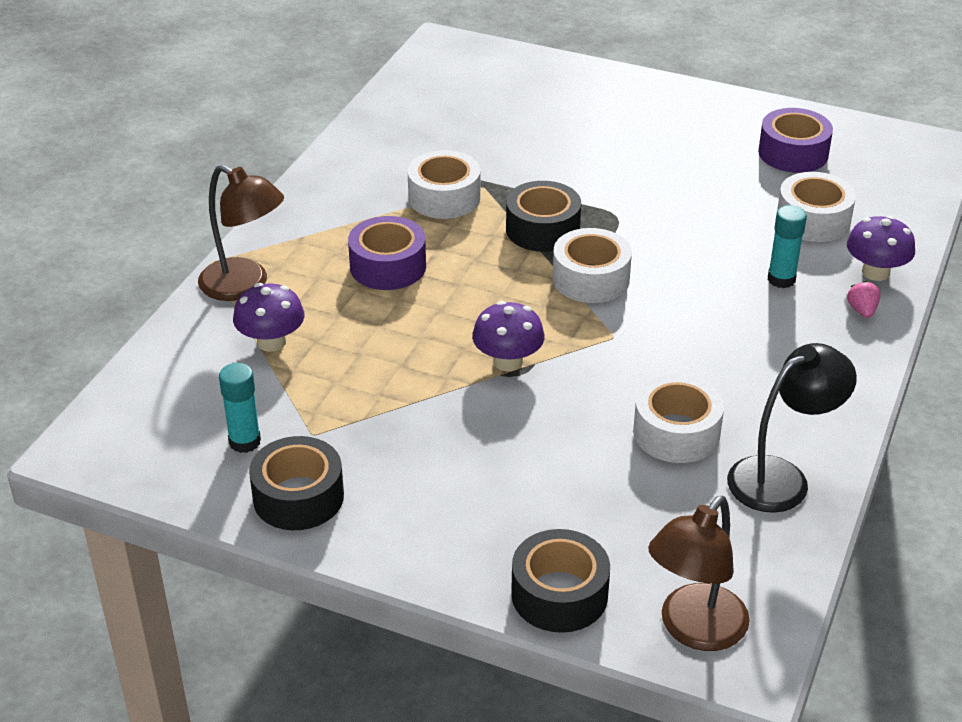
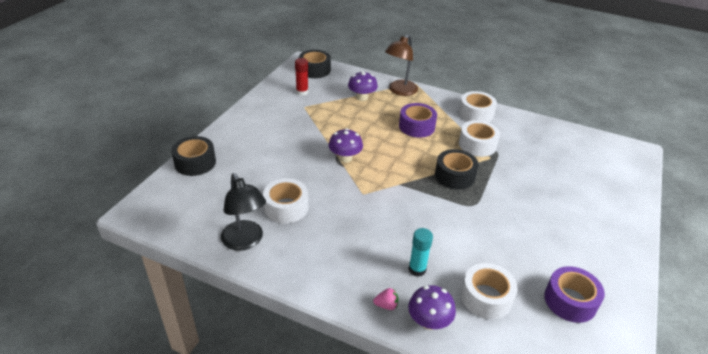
camera: 90 degrees right, 0 degrees up
turquoise glue stick [219,363,261,453] -> red glue stick [295,58,308,96]
black tape [249,436,344,530] -> black tape moved to [299,50,331,78]
white tape [552,228,632,303] -> white tape moved to [459,91,497,122]
brown lamp [648,496,750,651] -> none

